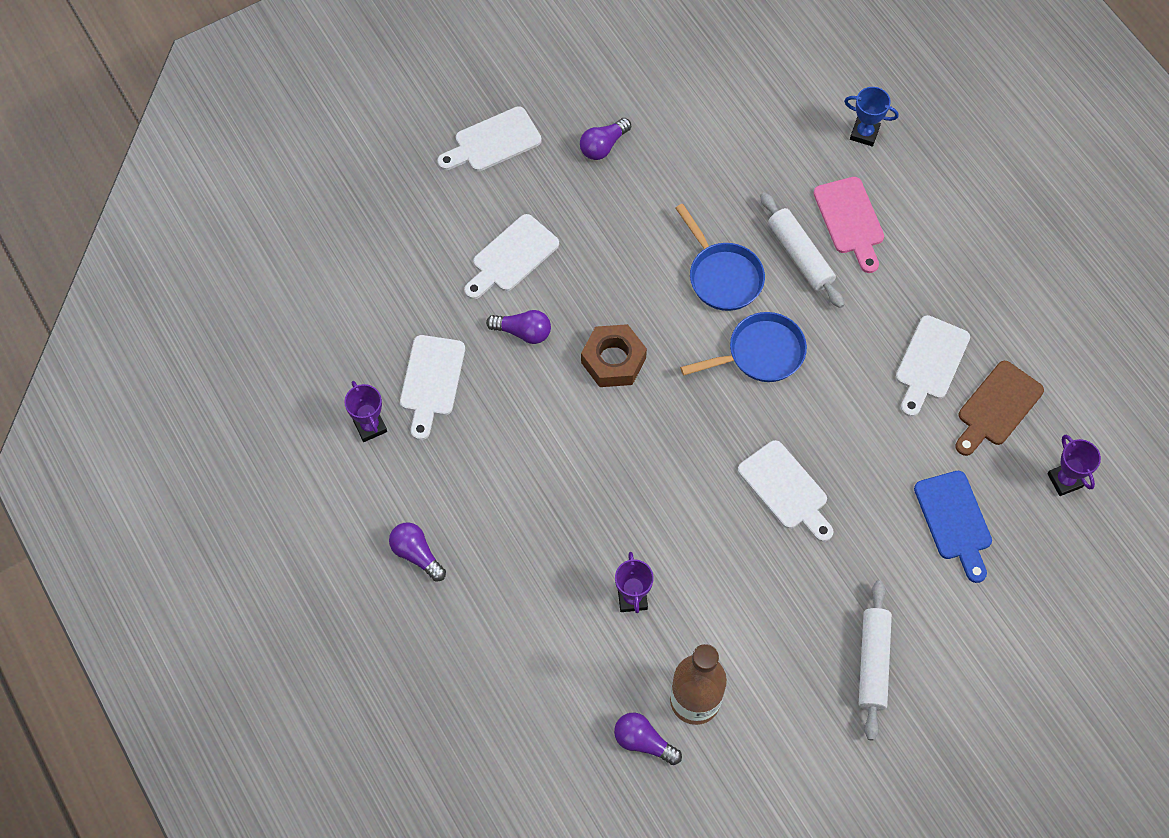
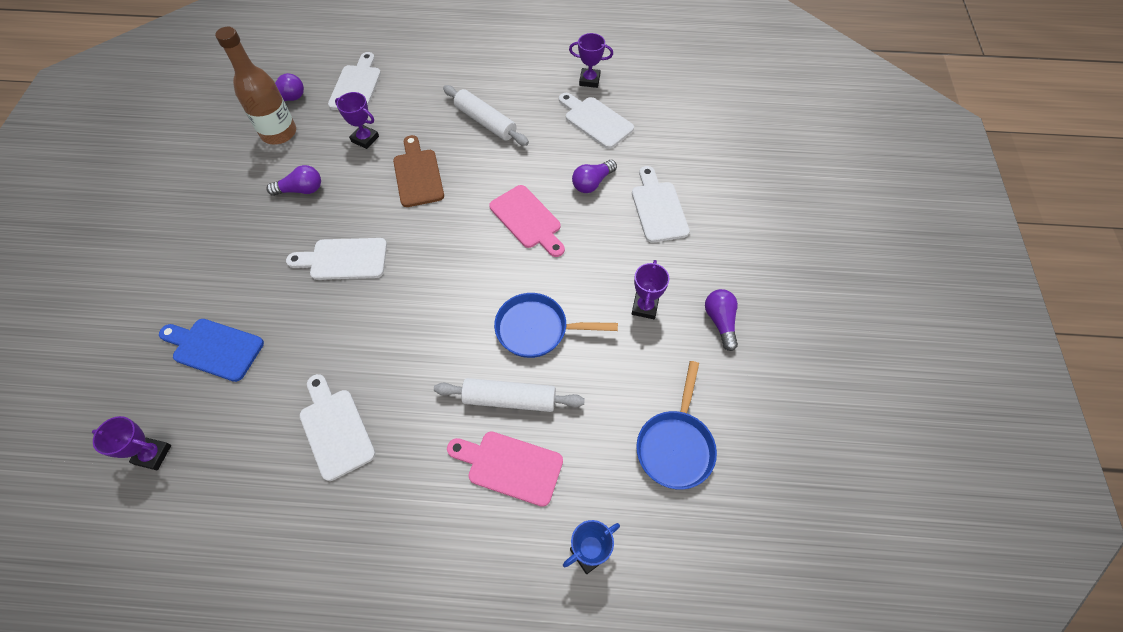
camera: 125 degrees right, 5 degrees down
purple light bulb [389,522,446,582] -> purple light bulb moved to [266,165,321,196]
white cutting board [437,106,542,171] -> white cutting board moved to [328,52,381,110]
brown nut [581,324,647,387] -> pink cutting board [489,185,565,257]
blue pan [680,312,807,382] -> blue pan moved to [636,361,717,489]
white rolling pin [859,580,892,741] -> white rolling pin moved to [443,85,529,146]
brown cutting board [955,361,1044,456] -> brown cutting board moved to [393,135,444,207]
none -> purple trophy [632,260,669,319]

